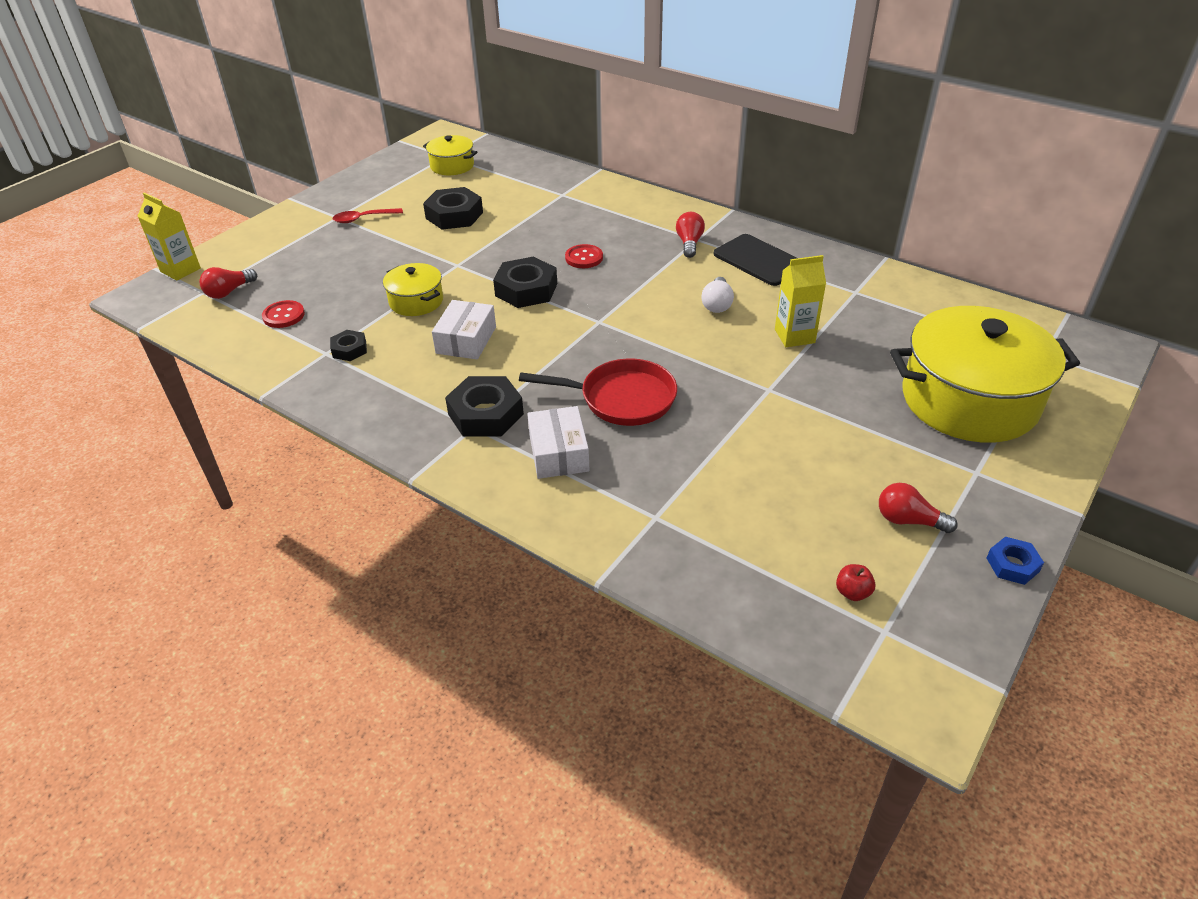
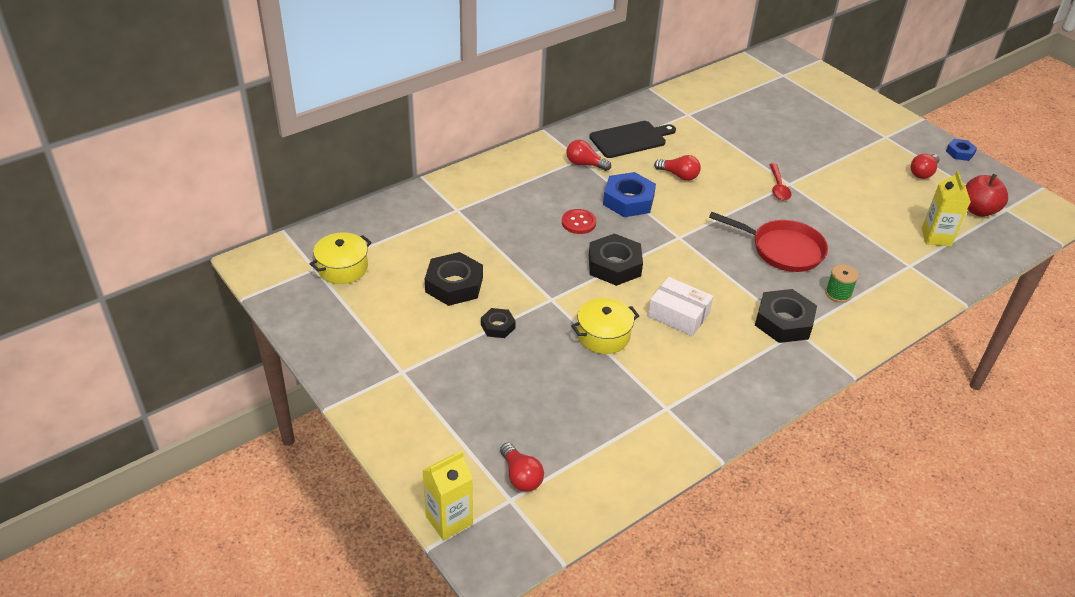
camera: 75 degrees left, 0 degrees up
red button [262,300,305,328] -> none
black nut [330,330,367,361] -> black nut moved to [481,308,516,338]
red spoon [333,208,403,223] -> red spoon moved to [769,163,791,201]
red pan [519,359,677,426] -> red pan turned 90 degrees clockwise [709,212,828,272]
white box [527,406,589,479] -> green spool [825,264,859,303]
white light bulb [702,277,734,313] -> red light bulb [654,155,701,181]
yellow carton [775,255,826,347] -> yellow carton moved to [922,171,971,247]
red apple [836,564,876,601] -> red apple [966,174,1008,217], size x1.94
yellow pot [890,306,1080,443] -> none
none -> blue nut [603,172,656,217]

